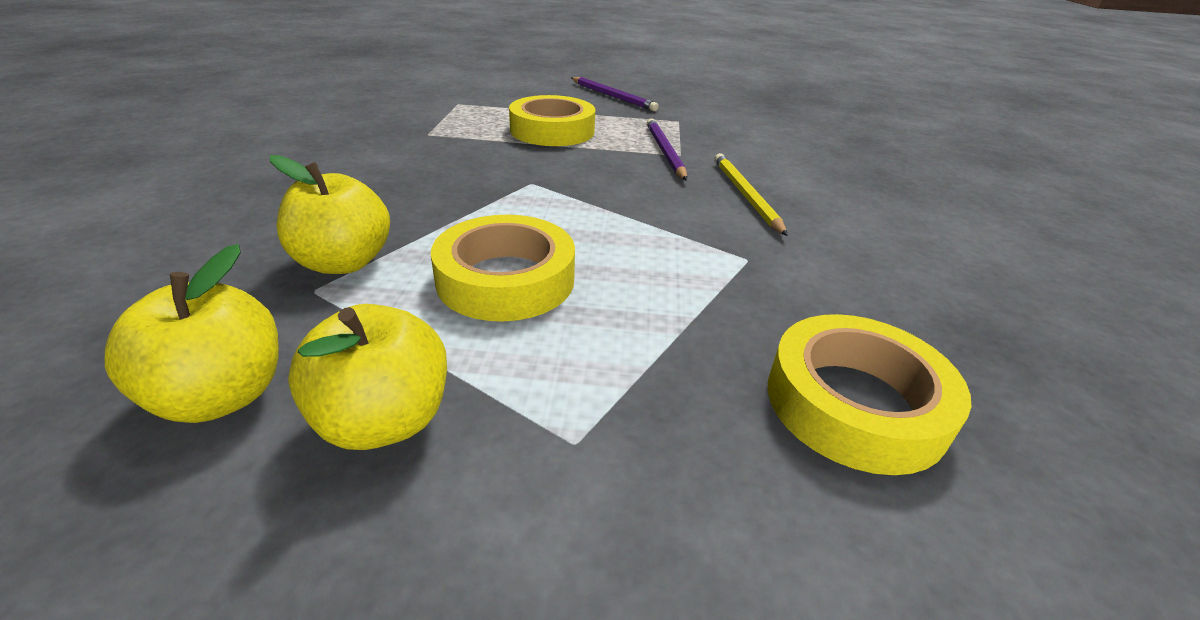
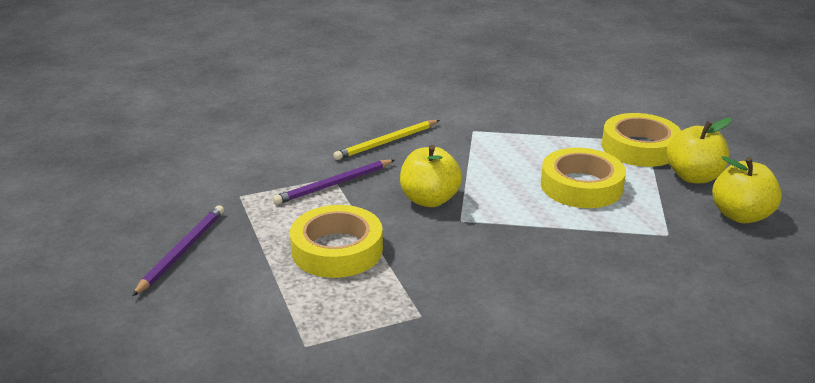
camera: 115 degrees left, 5 degrees down
yellow apple [270,155,390,274] -> yellow apple moved to [400,145,462,207]
yellow tape [768,314,971,475] -> yellow tape moved to [602,113,681,167]

